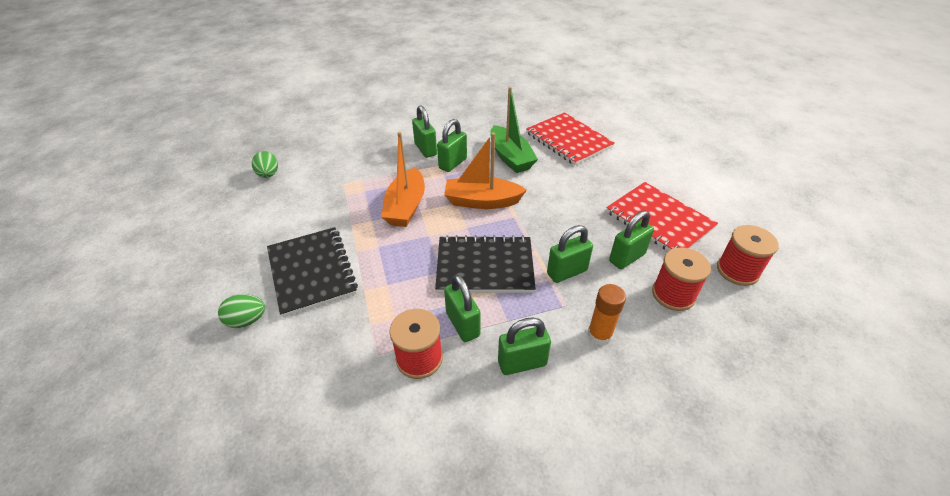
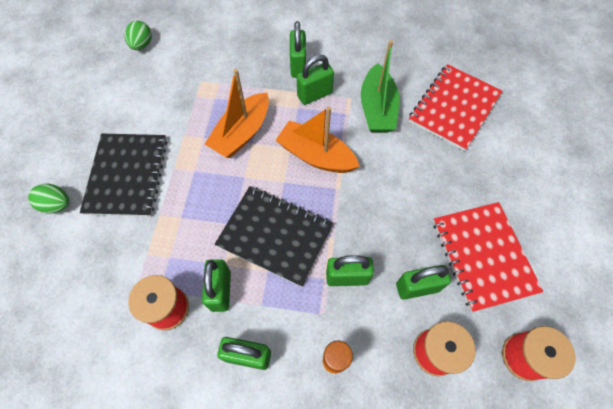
camera: 25 degrees right, 20 degrees up
red notebook [526,112,615,165] -> red notebook turned 45 degrees clockwise [409,64,502,151]

